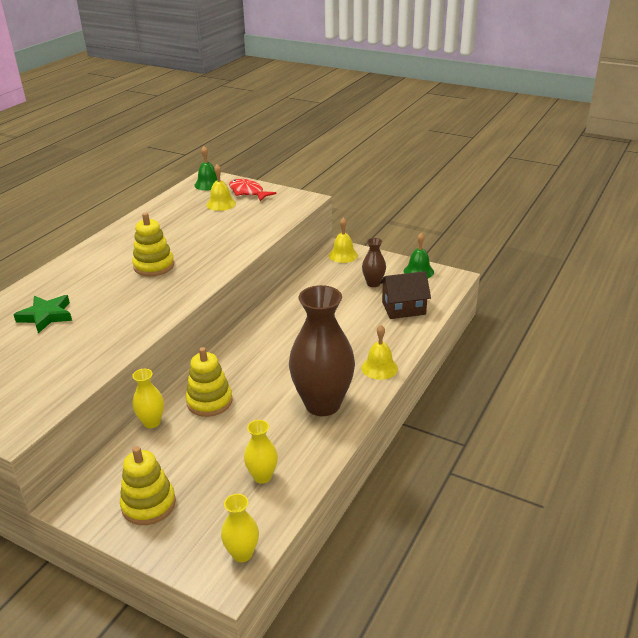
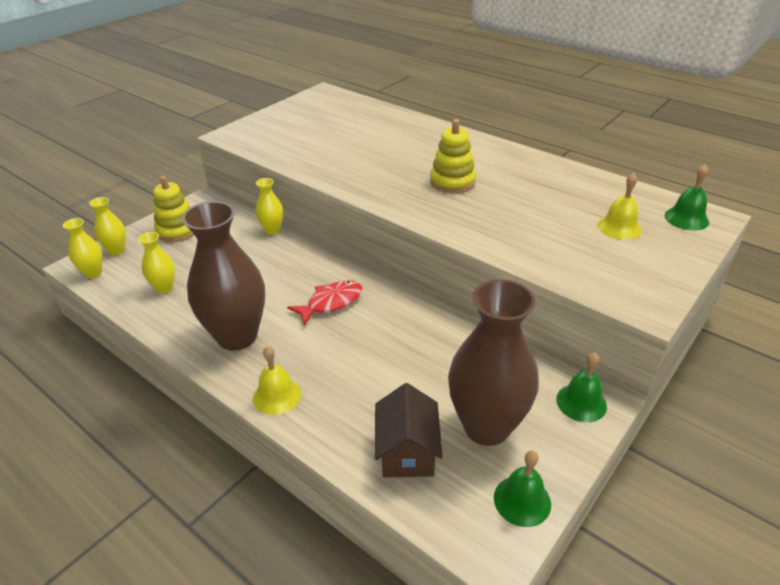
camera: 100 degrees right, 5 degrees up
green star [13,295,72,333] -> none
yellow stacking toy [186,347,233,417] -> none
red fish [229,179,277,201] -> red fish moved to [287,280,362,326]
yellow bell [329,218,358,263] -> green bell [556,352,607,422]
brown vase [362,238,386,287] -> brown vase [448,279,539,446], size x2.14
none -> yellow vase [89,197,126,255]

